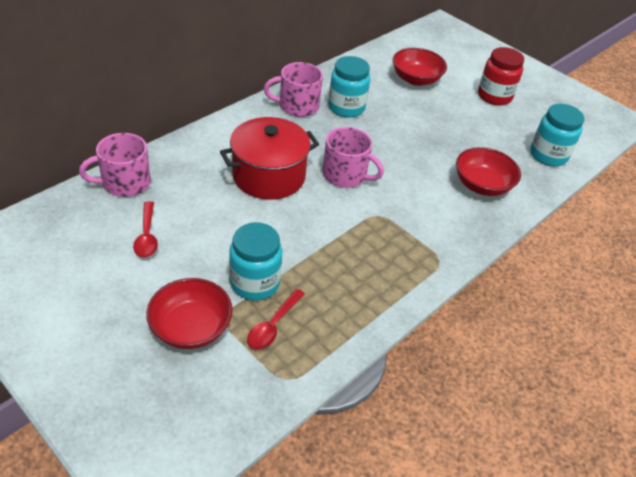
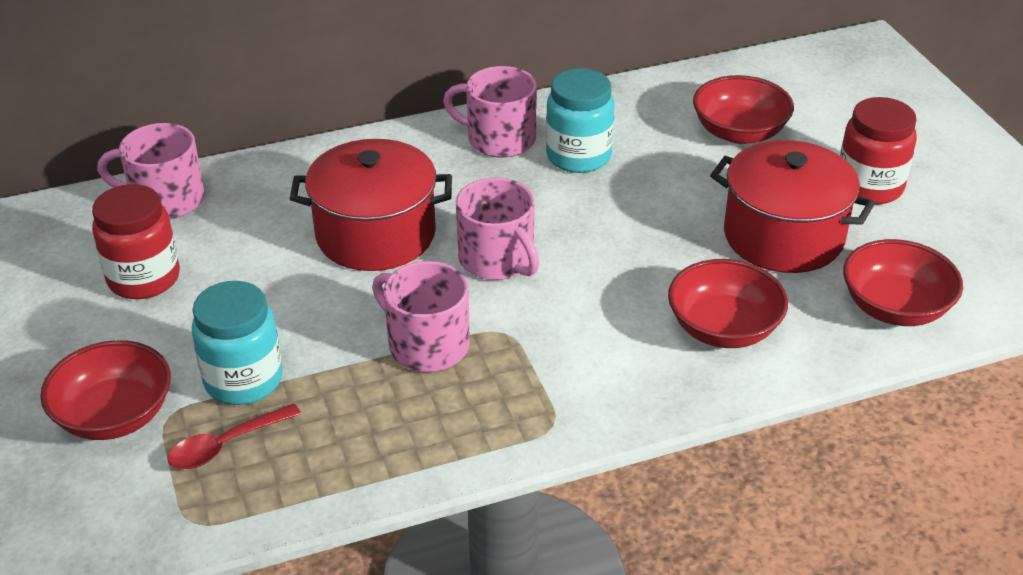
camera: 30 degrees right, 5 degrees down
red spoon [133,201,158,258] -> red jar [92,184,180,299]
turquoise jar [530,104,585,166] -> red bowl [843,239,963,326]
none -> pink mug [372,261,470,372]
none -> red pot [710,140,875,273]

